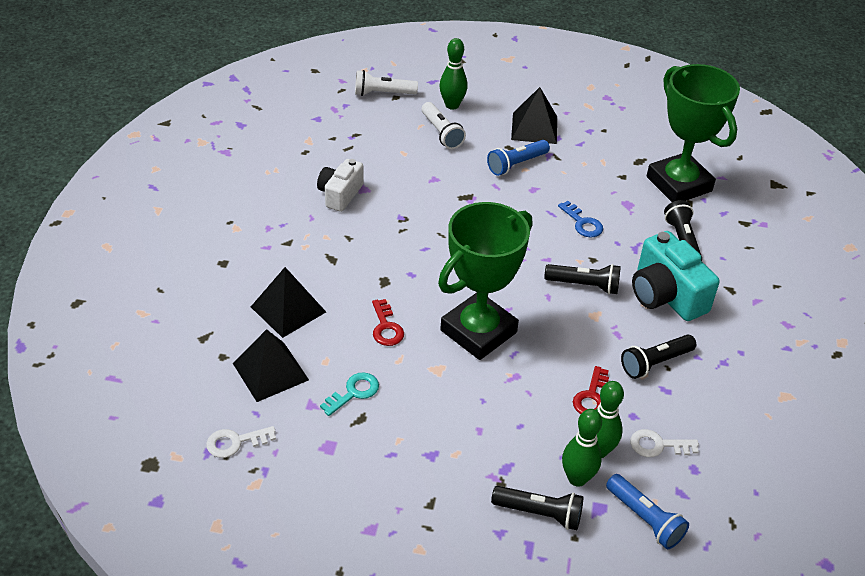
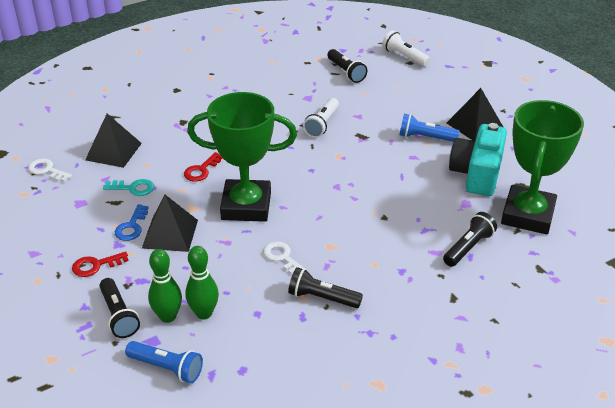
camera: 50 degrees right, 5 degrees down
black pyramid [251,267,326,338] -> black pyramid moved to [142,195,198,252]
white camera [317,159,364,212] -> none
white flashlight [422,102,466,149] -> white flashlight moved to [303,98,339,138]
green bowling pin [439,38,468,110] -> none
black flashlight [544,264,621,295] -> black flashlight moved to [328,49,367,83]
blue key [558,201,603,238] -> blue key moved to [115,204,149,241]
red key [573,366,609,414] -> red key moved to [72,252,129,277]
blue flashlight [606,474,689,549] -> blue flashlight turned 75 degrees counterclockwise [125,341,203,383]
white key [630,429,699,457] -> white key moved to [263,241,308,274]
turquoise camera [632,231,720,321] -> turquoise camera moved to [449,123,507,196]

